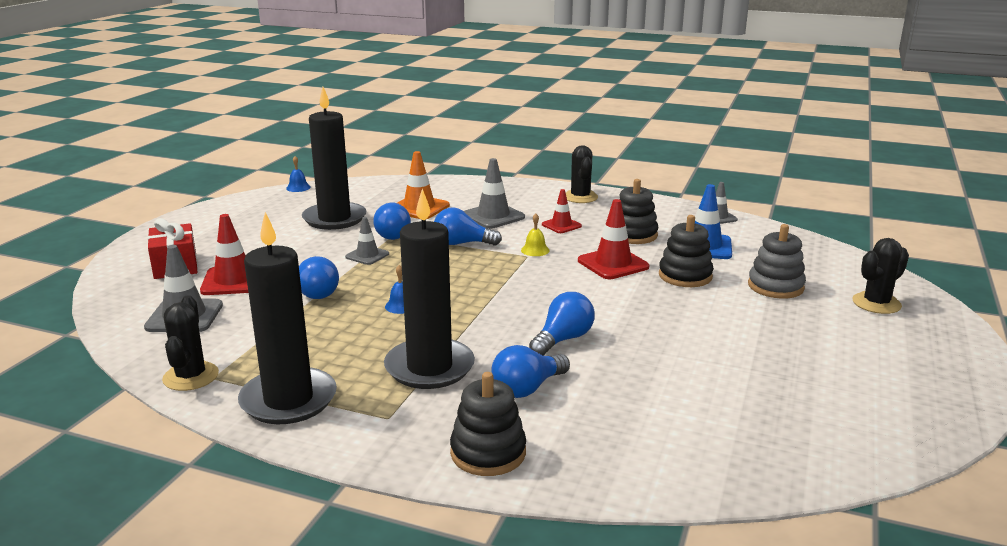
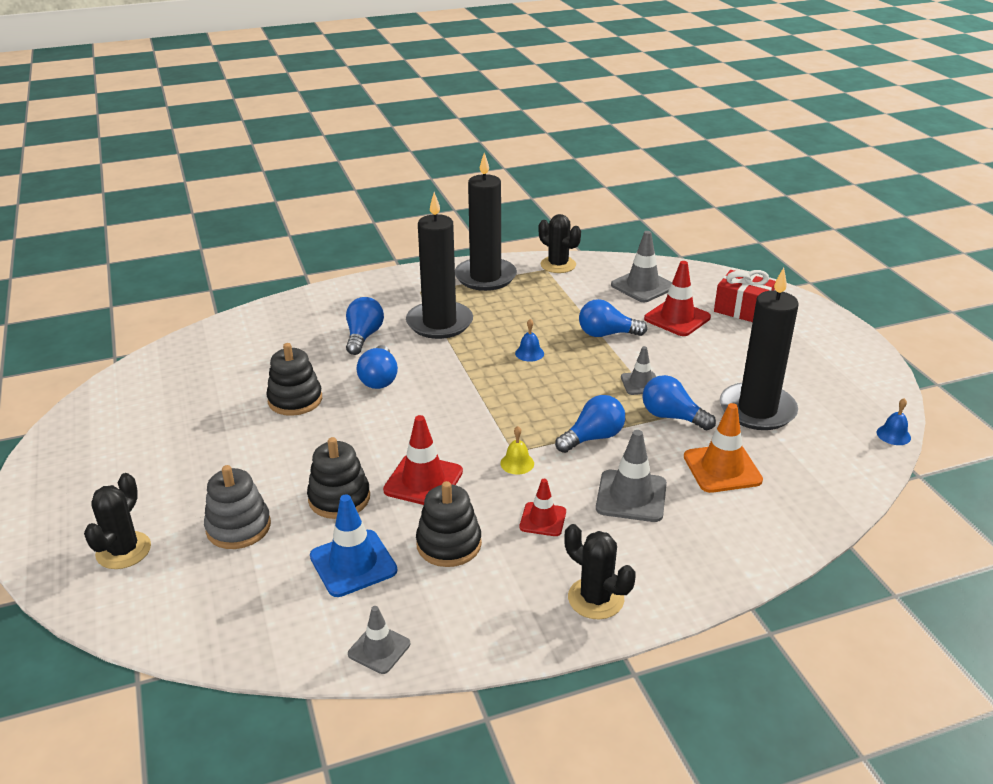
camera: 140 degrees right, 10 degrees up
black stacking toy [450,372,526,476] -> black stacking toy moved to [266,343,322,416]

